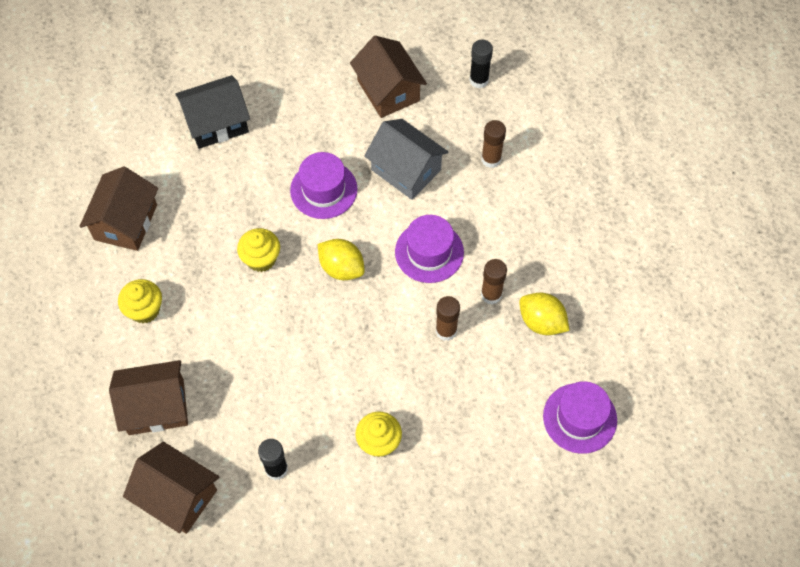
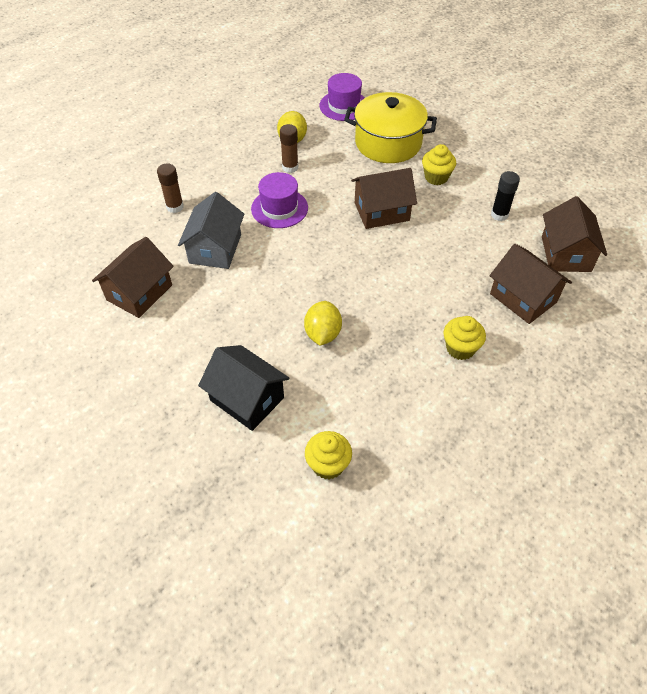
camera: 120 degrees left, 10 degrees down
brown house [79,166,158,251] -> brown house moved to [351,168,417,229]
yellow cupcake [237,228,280,272] -> yellow cupcake moved to [305,431,352,479]
purple hat [290,152,357,219] -> none
yellow lemon [318,239,365,280] -> yellow lemon moved to [304,301,342,346]
brown glue stick [436,296,460,341] -> none
black glue stick [469,39,493,89] -> none
none -> yellow pot [344,92,437,163]

